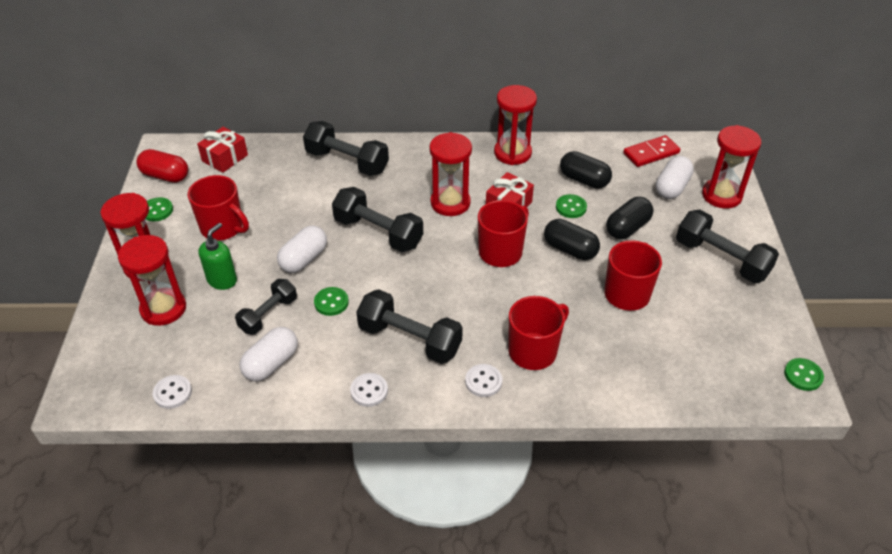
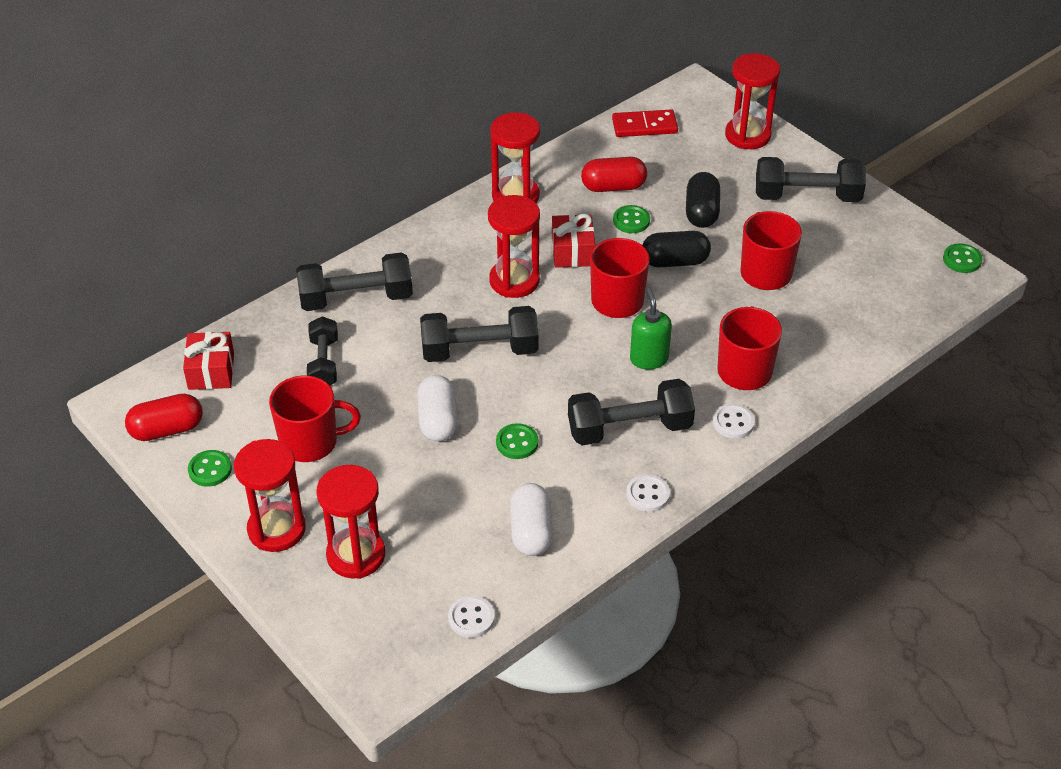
camera: 40 degrees left, 0 degrees up
green soap dispenser [198,223,237,290] -> green soap dispenser moved to [630,288,672,370]
black dumbbell [235,279,297,335] -> black dumbbell moved to [307,316,338,385]
black capsule [560,151,612,189] -> red capsule [581,157,647,192]
red domino [623,135,680,167] -> red domino turned 60 degrees clockwise [612,109,678,137]
white capsule [656,156,694,199] -> none

